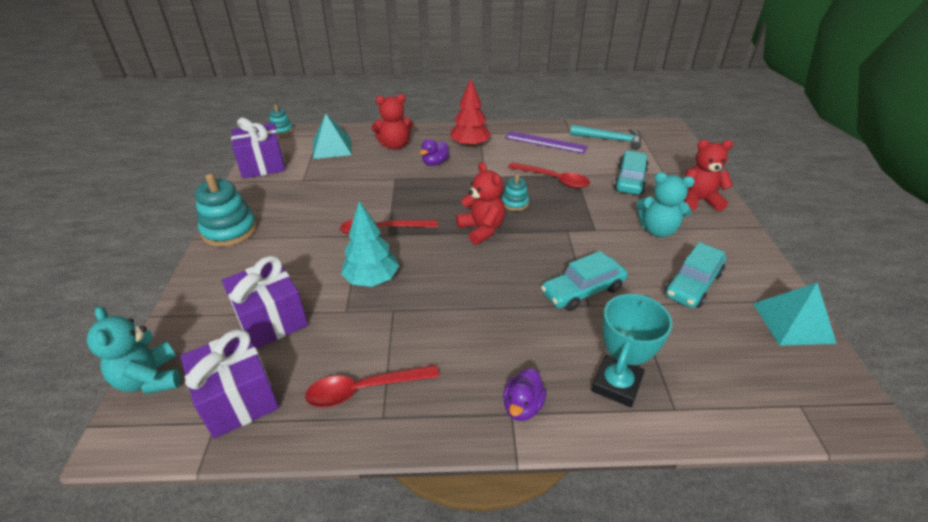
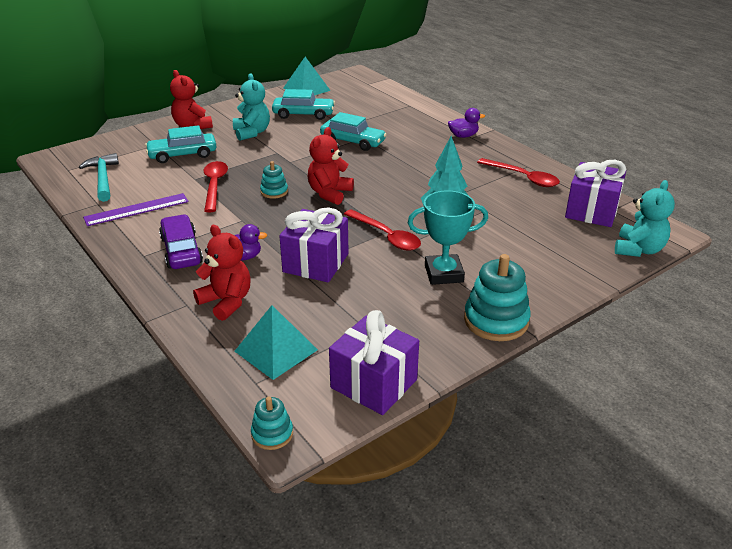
camera: 125 degrees left, 5 degrees down
purple gift [222,256,308,349] -> purple gift moved to [279,207,349,282]
red tree [451,78,491,148] -> purple car [159,214,203,269]
purple ruler [505,131,588,154] -> purple ruler turned 75 degrees clockwise [83,193,189,226]
turquoise trophy [591,294,672,407] -> turquoise trophy moved to [407,191,488,285]

